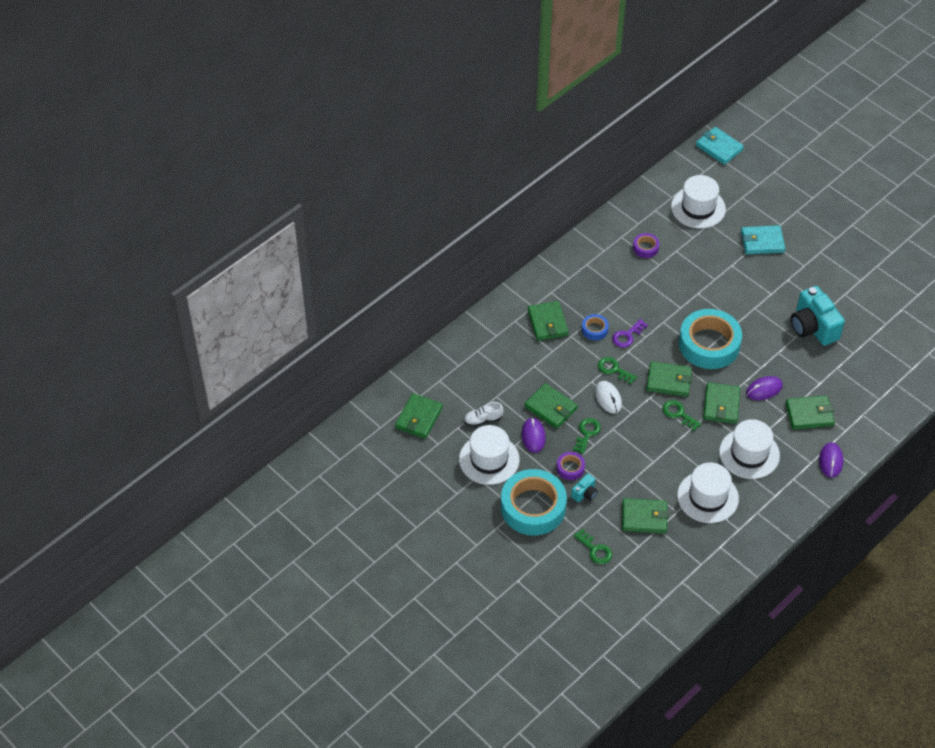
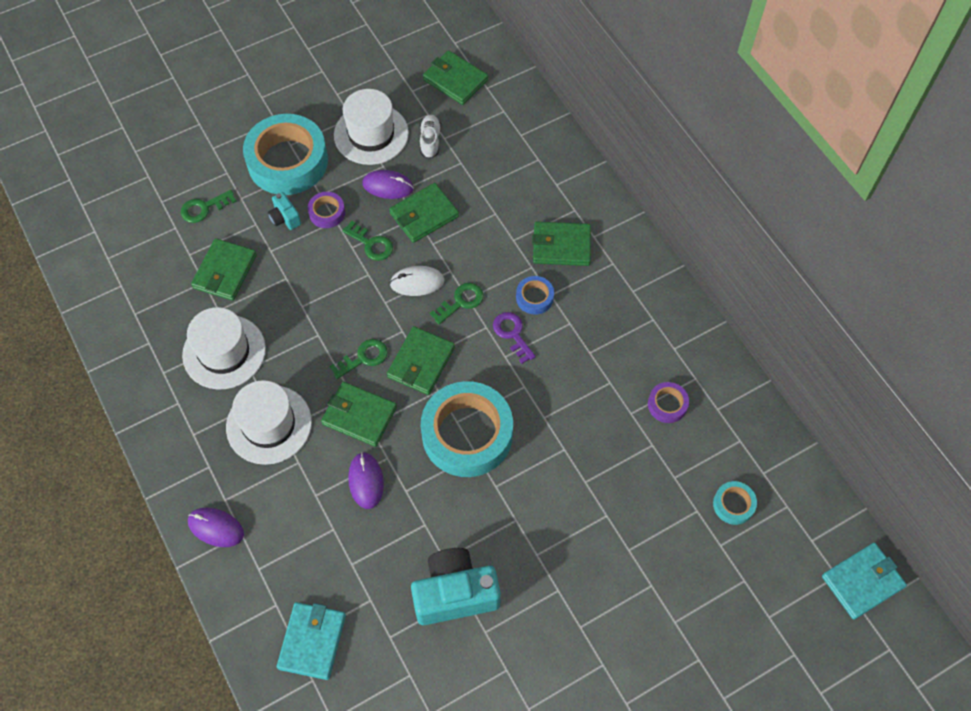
camera: 105 degrees right, 10 degrees up
white hat [671,175,726,229] -> turquoise tape [713,481,757,525]
turquoise wallet [741,225,785,254] -> turquoise wallet moved to [277,602,346,680]
green wallet [786,396,835,429] -> none

